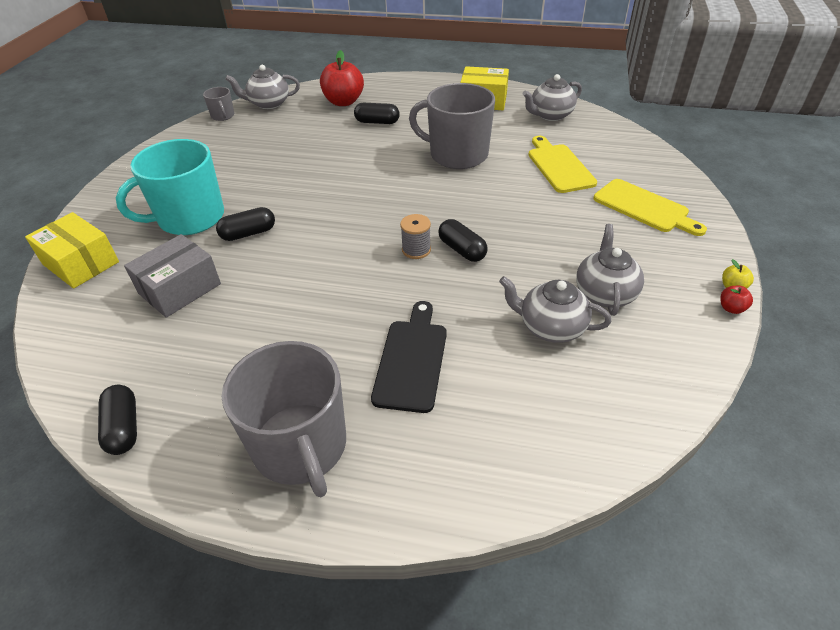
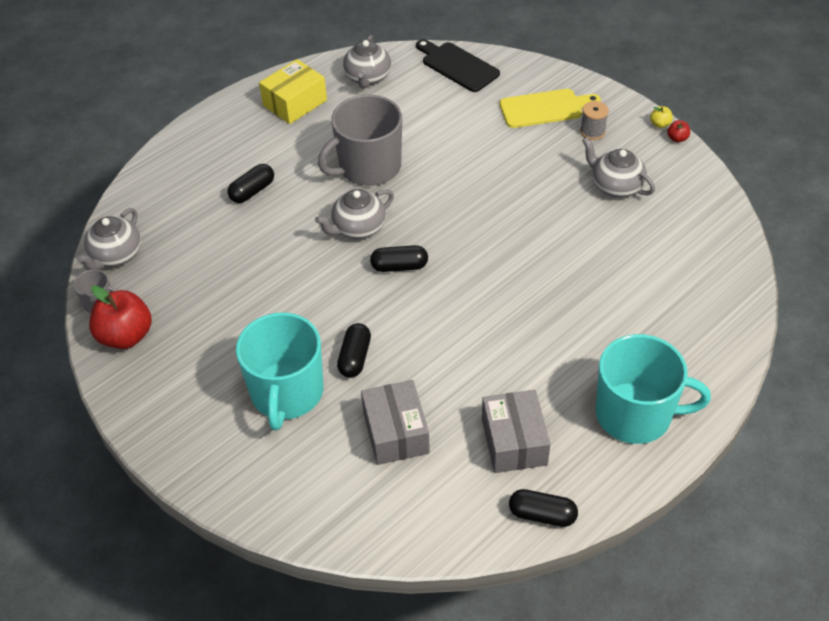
camera: 55 degrees left, 5 degrees up
yellow box [25,212,119,289] -> none
grey mug [222,341,346,497] -> turquoise mug [596,334,711,444]
red apple [320,50,364,106] -> red apple moved to [89,285,152,349]
black cutting board [371,301,447,413] -> black cutting board moved to [416,39,500,92]
grey spool [400,214,431,259] -> grey spool moved to [580,101,609,140]
black capsule [438,219,488,262] -> black capsule moved to [370,245,428,272]
grey teapot [499,276,611,343] -> grey teapot moved to [315,189,394,239]
yellow cutting board [529,136,597,193] -> none
none -> grey box [482,390,551,473]

